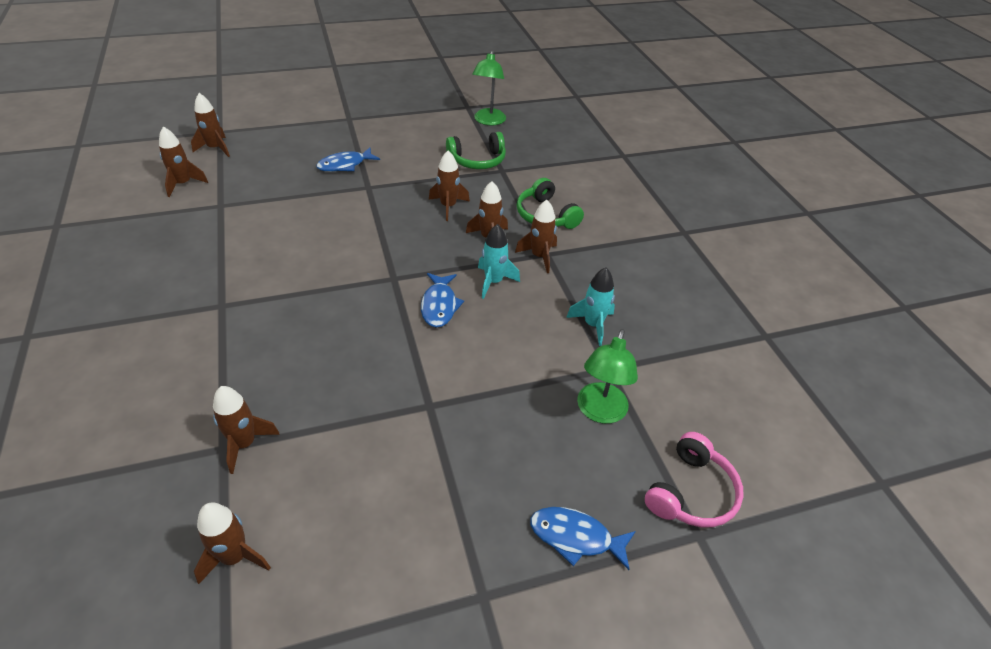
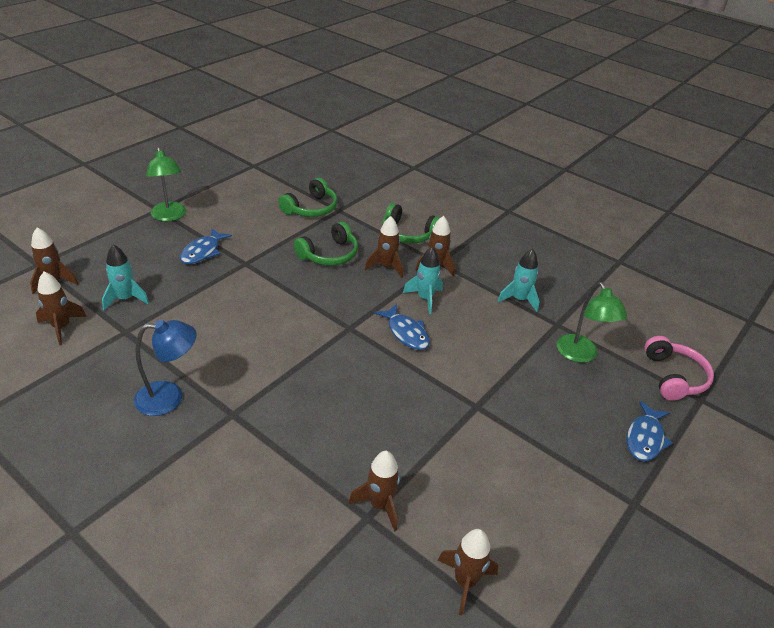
camera: 35 degrees left, 5 degrees down
brown rocket [429,150,470,221] -> green headphones [294,222,358,266]
green lamp [472,50,506,125] -> green lamp moved to [146,147,186,221]
blue fish [530,507,636,570] -> blue fish turned 45 degrees counterclockwise [626,401,673,461]
none -> turquoise rocket [102,244,149,310]
none -> blue lamp [134,320,197,416]

